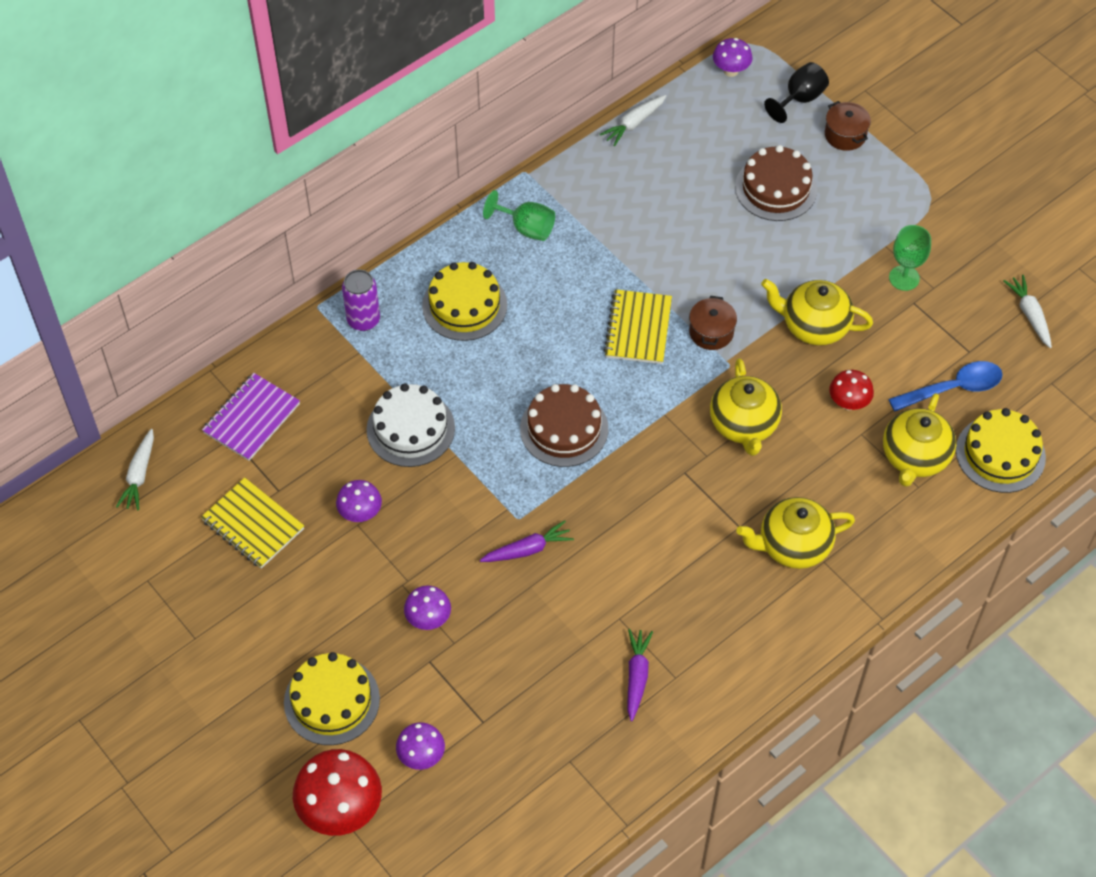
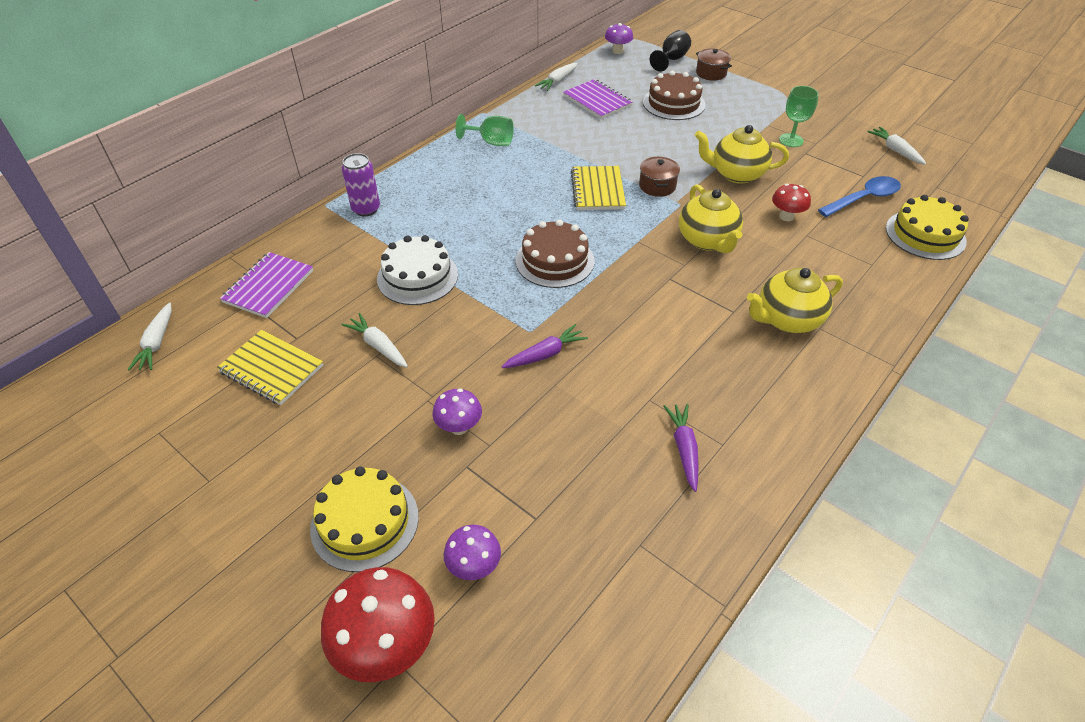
camera: 10 degrees left, 10 degrees down
purple mushroom [336,480,382,522] -> white carrot [342,313,408,368]
yellow cake [422,262,507,341] -> none
yellow teapot [883,393,956,487] -> none
none -> purple notebook [563,79,633,119]

